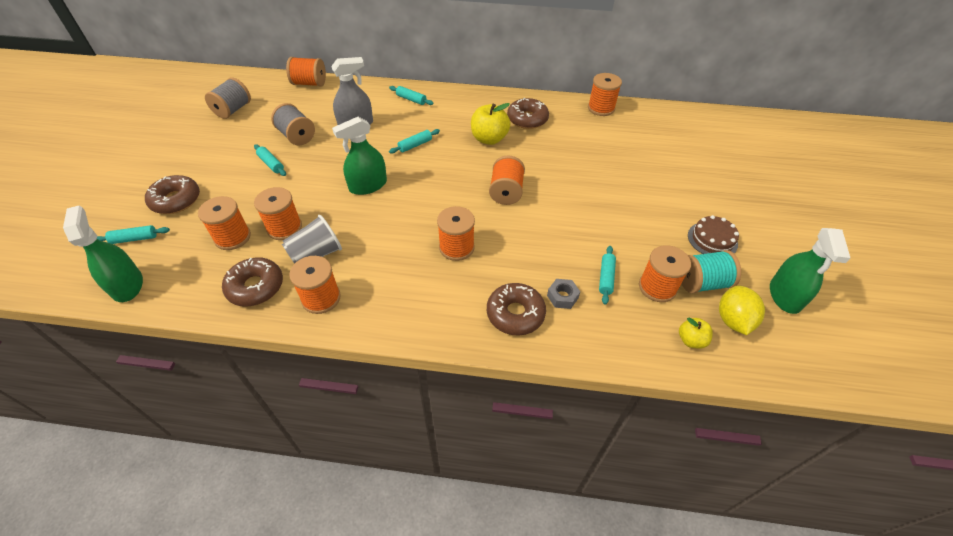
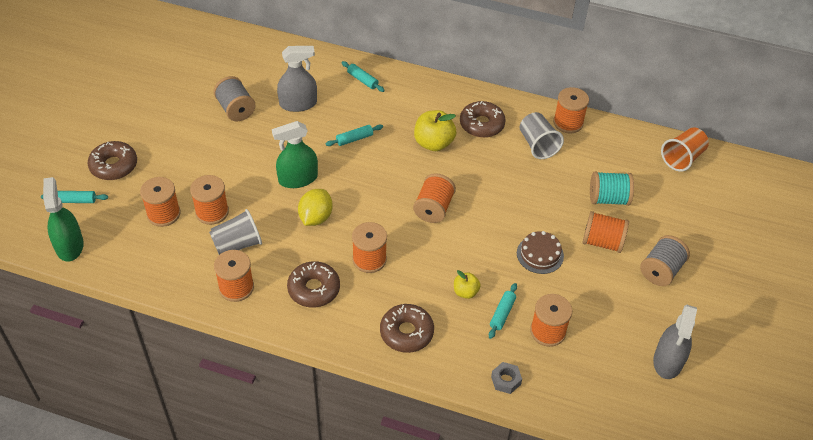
camera: 10 degrees right, 0 degrees up
grey spool [205,77,251,119] -> grey spool moved to [640,235,690,286]
brown donut [222,257,283,307] -> brown donut moved to [287,261,340,308]
turquoise rolling pin [254,144,286,176] -> none
orange spool [286,57,326,87] -> orange spool moved to [583,211,629,253]
grey nut [547,279,580,309] -> grey nut moved to [491,362,522,394]
yellow apple [679,317,713,349] -> yellow apple moved to [454,270,480,299]
turquoise spool [682,250,741,293] -> turquoise spool moved to [590,171,634,206]
brown cake [688,215,739,254] -> brown cake moved to [517,231,564,274]
yellow lemon [719,285,765,335] -> yellow lemon moved to [298,189,333,226]
green spray bottle [770,228,850,314] -> grey spray bottle [653,305,697,379]
none -> grey cup [520,112,564,159]
none -> orange cup [661,128,709,172]

